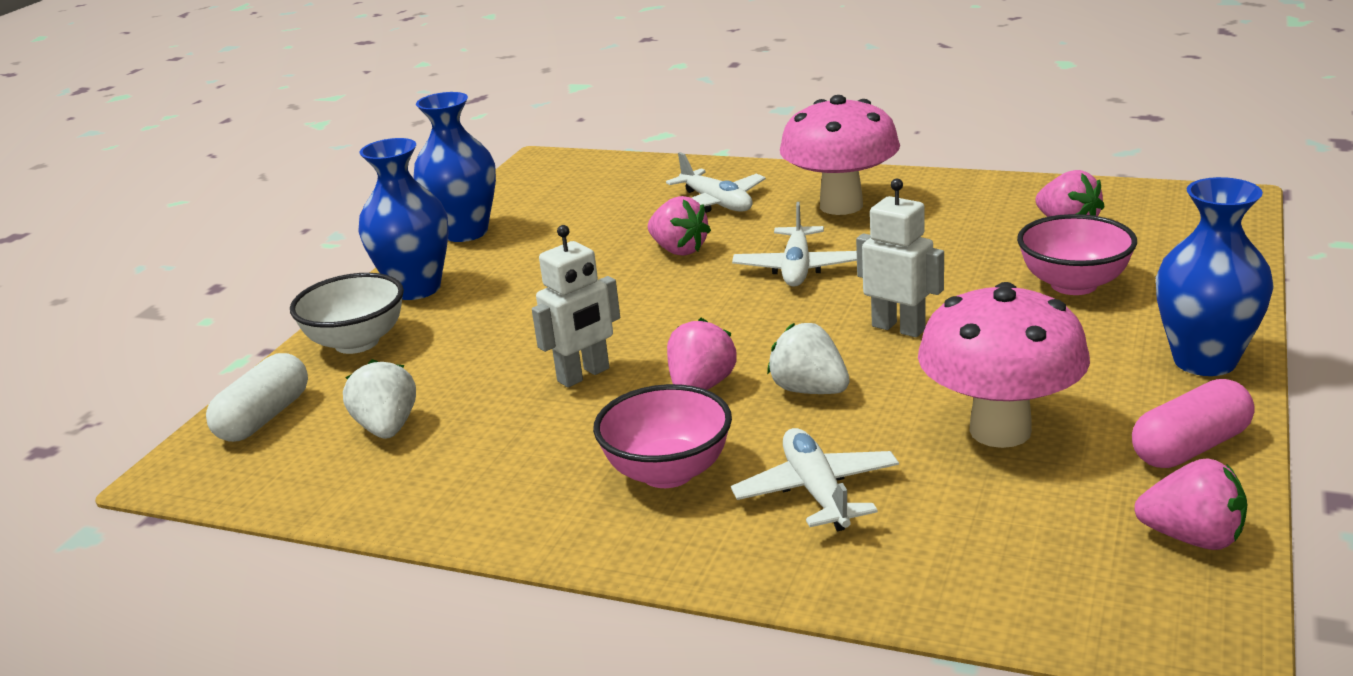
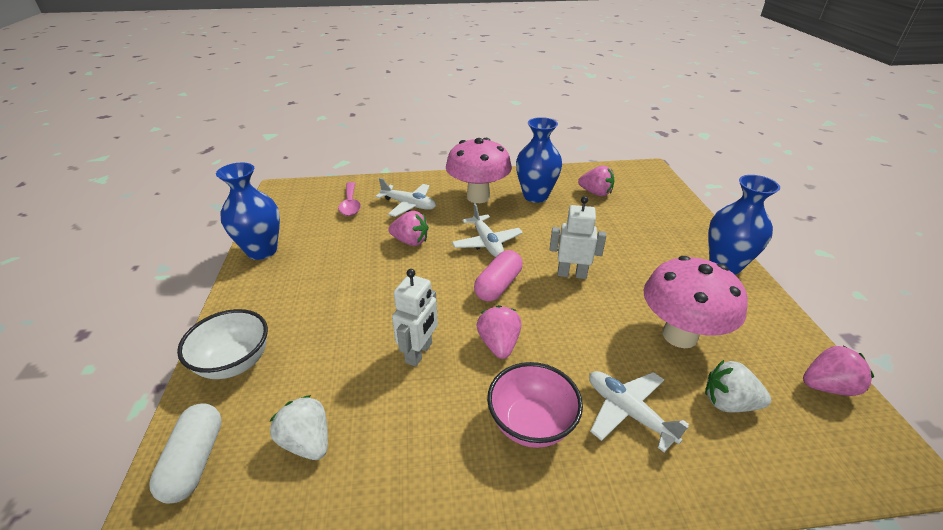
camera: 30 degrees left, 10 degrees up
blue vase [359,138,449,300] -> blue vase moved to [516,117,562,203]
white strawberry [767,323,850,394] -> white strawberry moved to [705,360,771,412]
pink bowl [1017,214,1137,295] -> none
pink capsule [1132,379,1255,468] -> pink capsule moved to [474,250,523,302]
none -> pink spoon [338,182,361,216]

